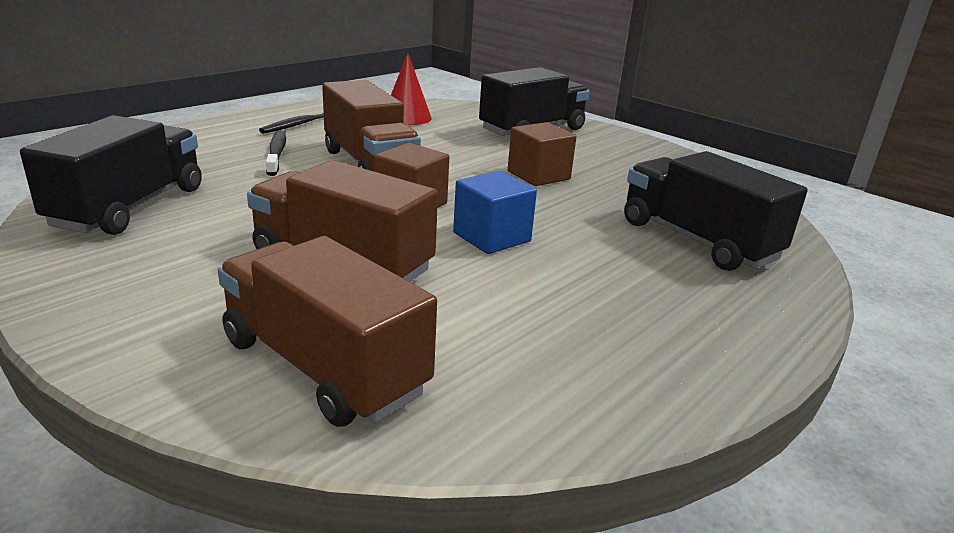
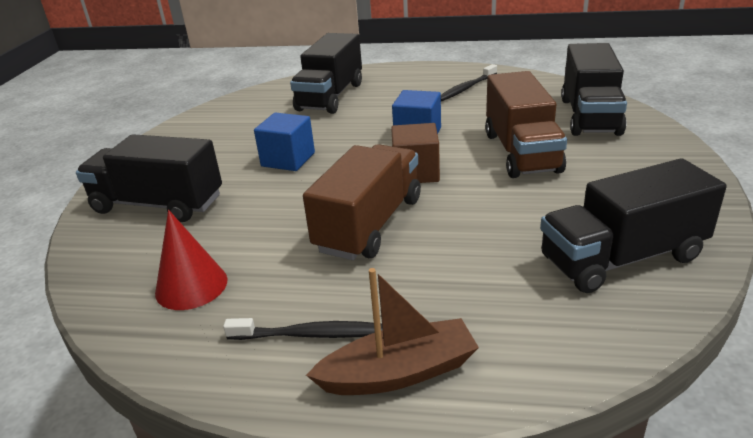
camera: 120 degrees left, 5 degrees up
brown truck [218,236,437,427] -> black truck [561,43,627,136]
black toothbrush [266,130,286,176] -> black toothbrush moved to [441,64,497,102]
brown cube [508,122,576,186] -> blue cube [254,113,315,171]
none -> brown boat [306,268,479,395]

